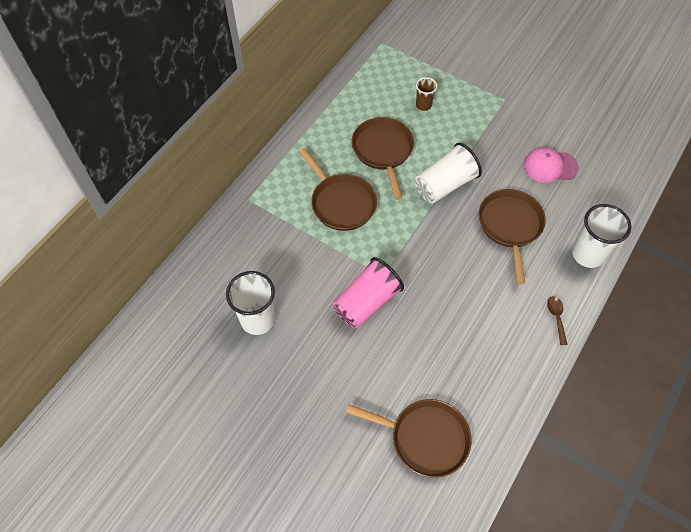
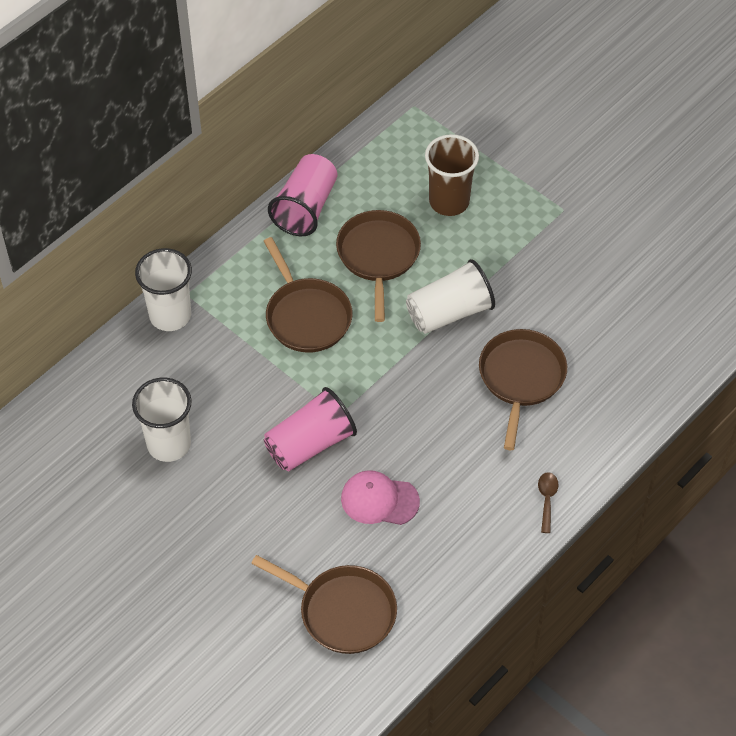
camera: 10 degrees right, 5 degrees down
brown cup [416,77,437,111] -> brown cup [425,134,479,216], size x1.84
pink cap [524,147,579,183] -> pink cap moved to [341,470,420,525]
white cup [572,204,631,268] -> white cup moved to [135,248,192,331]
none -> pink cup [268,154,337,236]

